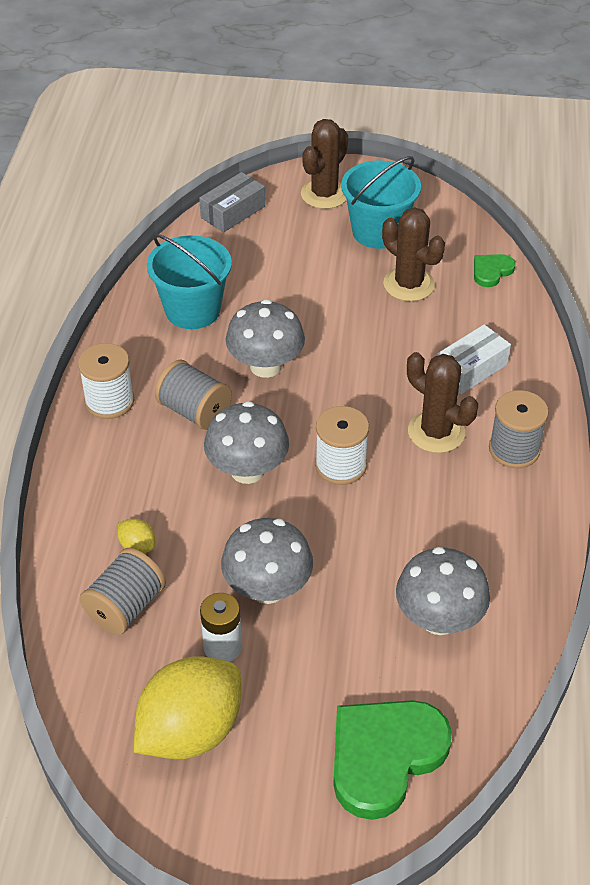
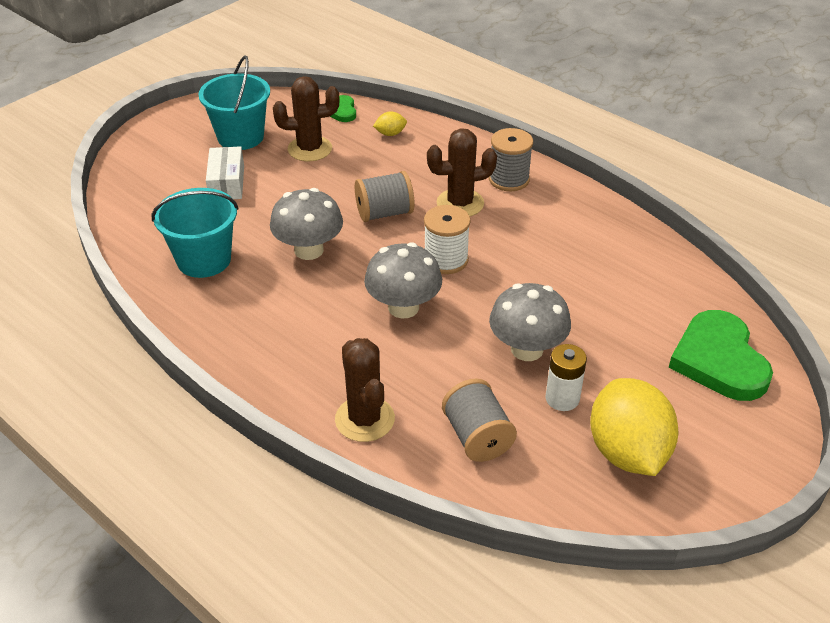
camera: 55 degrees left, 5 degrees down
white spool [78,343,134,419] -> none
yellow lemon [118,518,155,553] -> yellow lemon moved to [373,111,407,136]
grey spool [155,360,232,430] -> grey spool moved to [355,171,414,222]
grey box [199,172,265,233] -> none
brown cactus [301,119,348,209] -> brown cactus moved to [335,338,395,442]
grey mushroom [396,547,490,635] -> none
white box [437,325,511,394] -> white box moved to [206,146,244,199]

